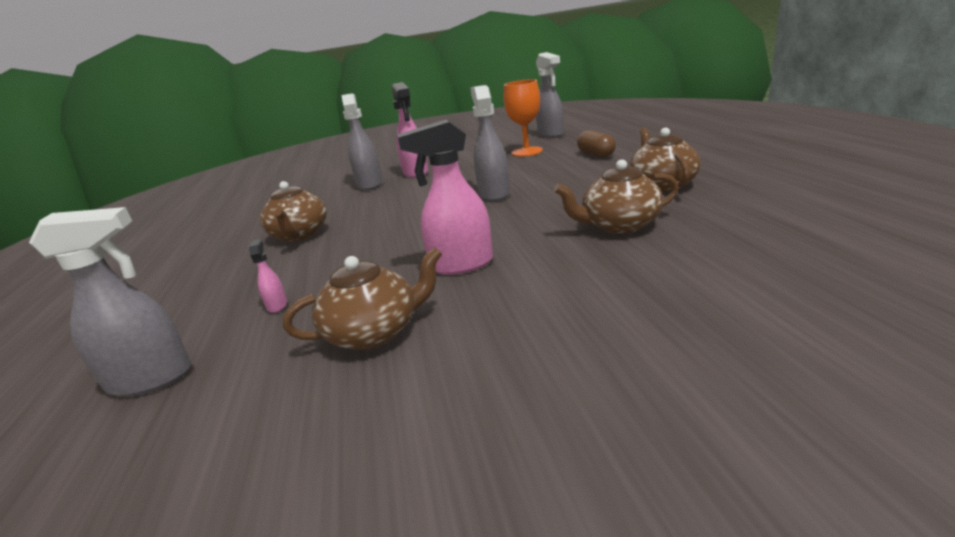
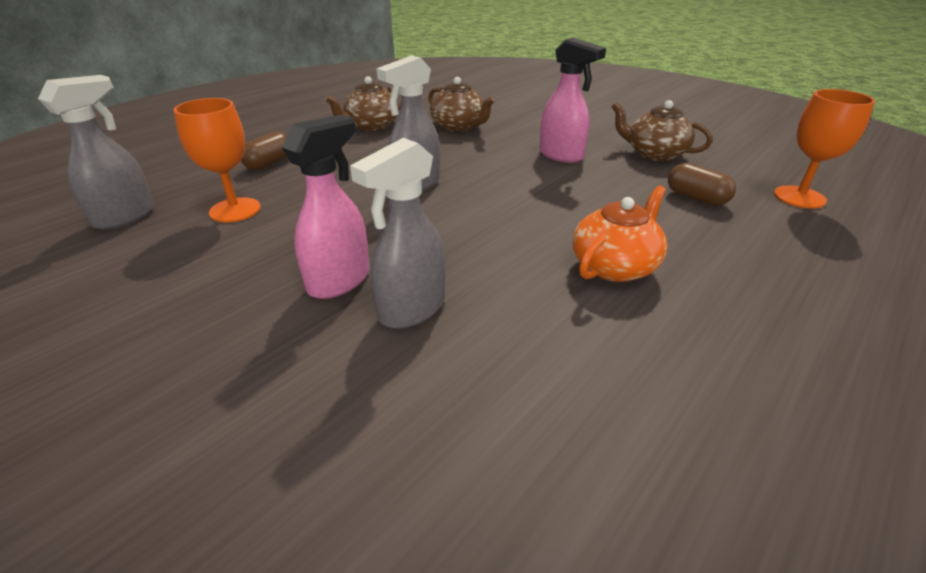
camera: 130 degrees left, 10 degrees up
grey spray bottle [29,207,191,397] -> orange goblet [774,89,875,209]
pink spray bottle [249,239,287,313] -> brown capsule [668,163,736,206]
brown teapot [260,181,327,242] -> orange teapot [573,186,667,282]

